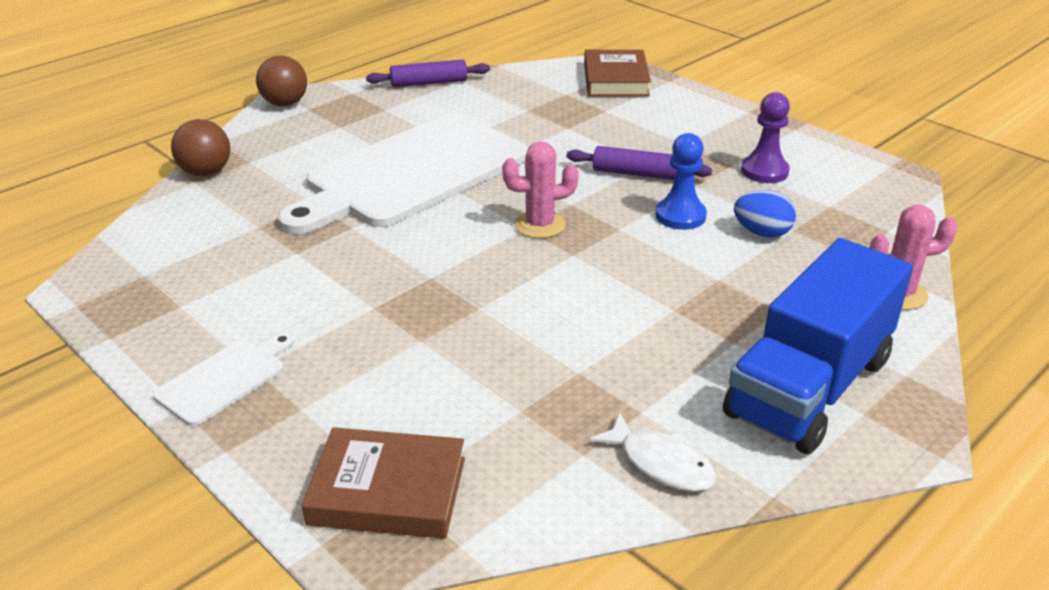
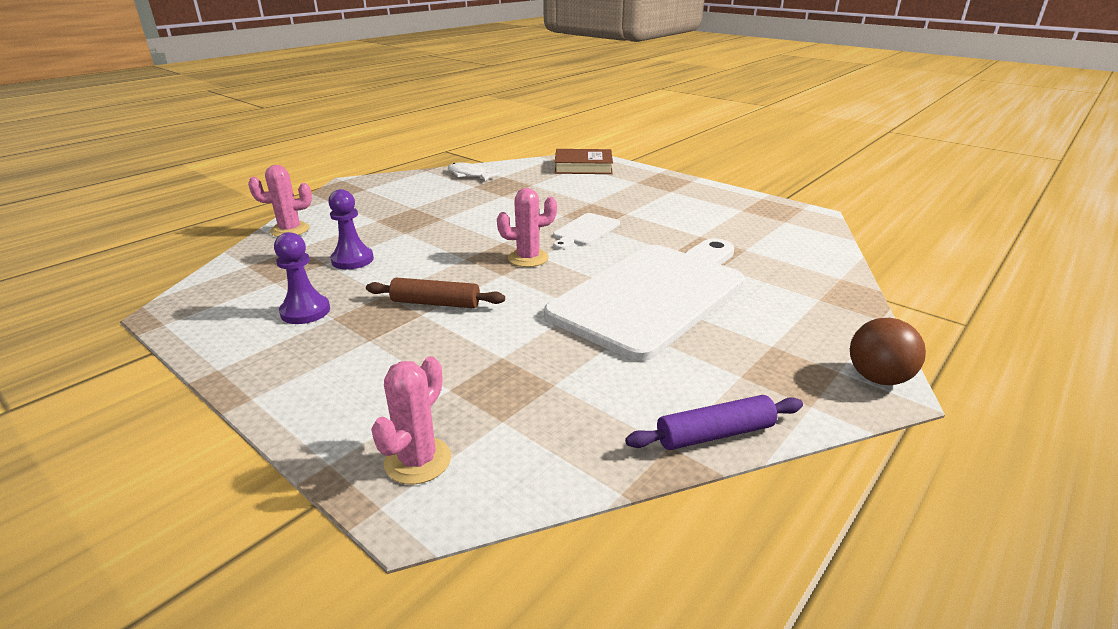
camera: 175 degrees right, 5 degrees down
white cutting board [153,333,295,426] -> white cutting board moved to [553,213,620,250]
brown ball [171,119,230,176] -> none
purple rolling pin [566,146,712,180] -> brown rolling pin [366,278,505,308]
brown book [584,50,651,97] -> pink cactus [371,356,451,484]
blue pawn [655,133,707,230] -> none
blue truck [723,238,913,454] -> none
blue egg [734,190,796,238] -> purple pawn [328,189,374,269]

